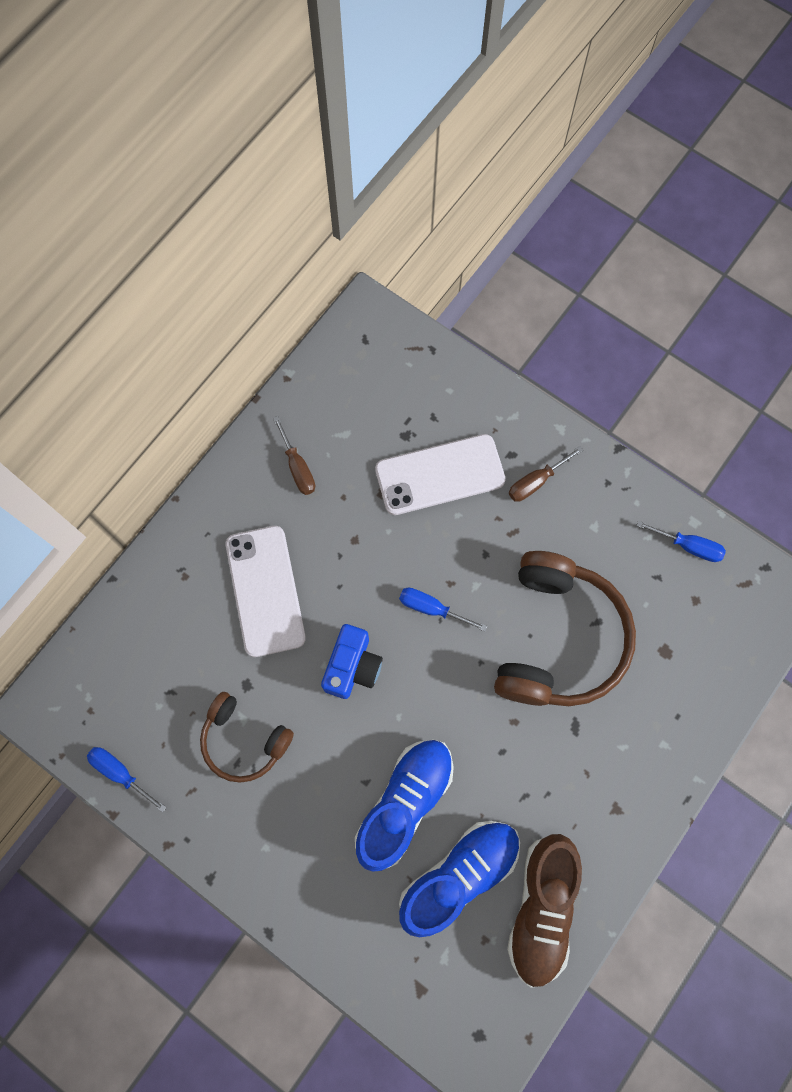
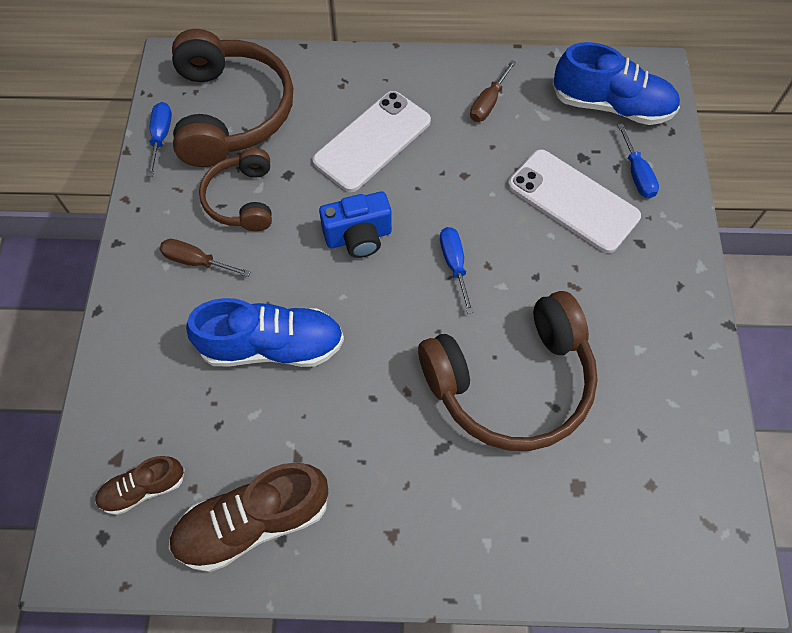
camera: 55 degrees right, 10 degrees down
blue shoe [399,821,520,937] -> blue shoe moved to [552,42,680,125]
brown screwdriver [509,446,583,502] -> brown screwdriver moved to [160,239,250,277]
blue screwdriver [636,521,726,562] -> blue screwdriver moved to [617,123,659,198]
none -> brown shoe [95,456,185,515]
none -> brown headphones [172,29,293,167]

